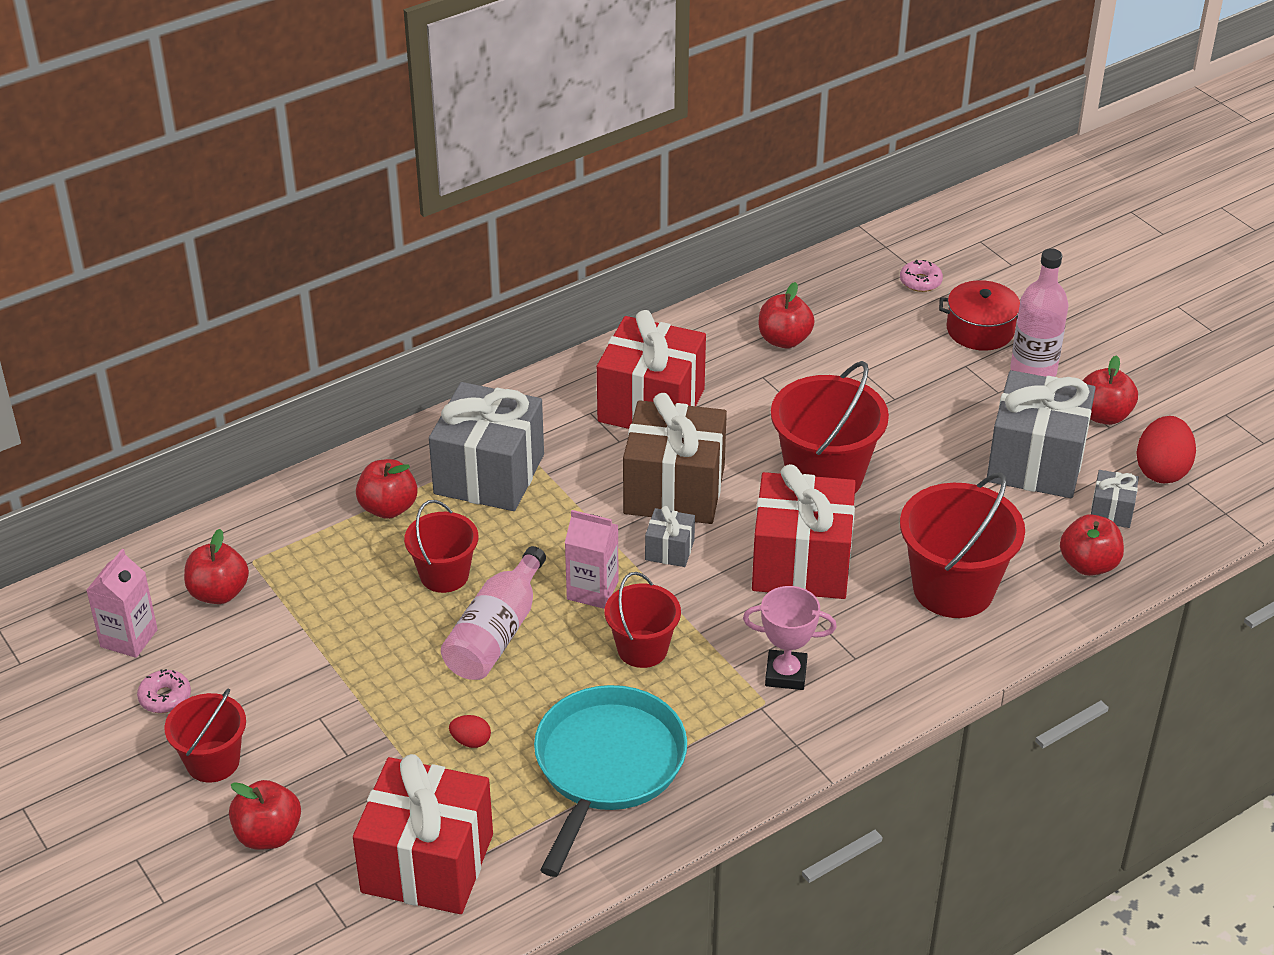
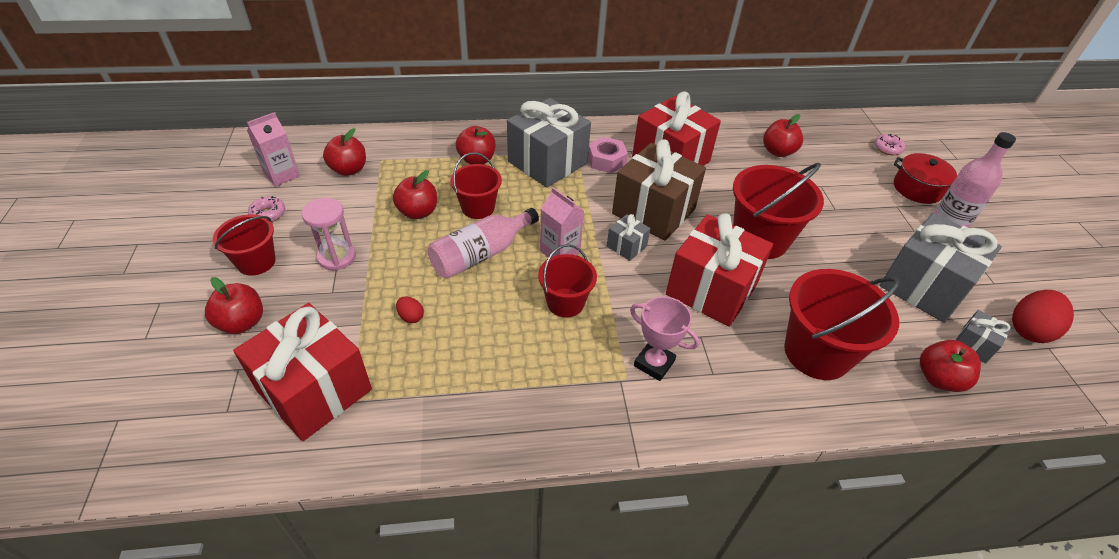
camera: 25 degrees right, 5 degrees up
turquoise pan [534,685,687,877] -> none
red apple [1082,355,1138,425] -> red apple moved to [393,170,437,219]
none -> pink hourglass [302,198,356,270]
none -> pink nut [588,137,628,173]

